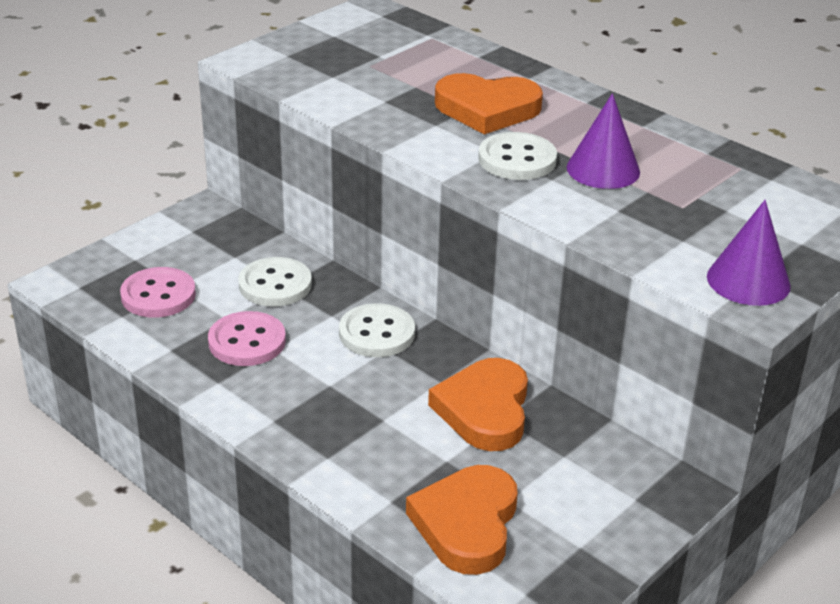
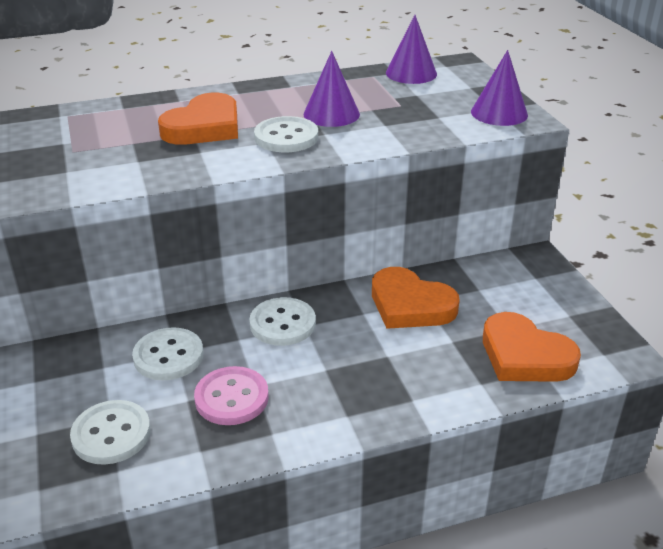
camera: 60 degrees left, 0 degrees up
pink button [120,267,196,318] -> white button [70,400,151,465]
none -> purple cone [386,15,437,84]

